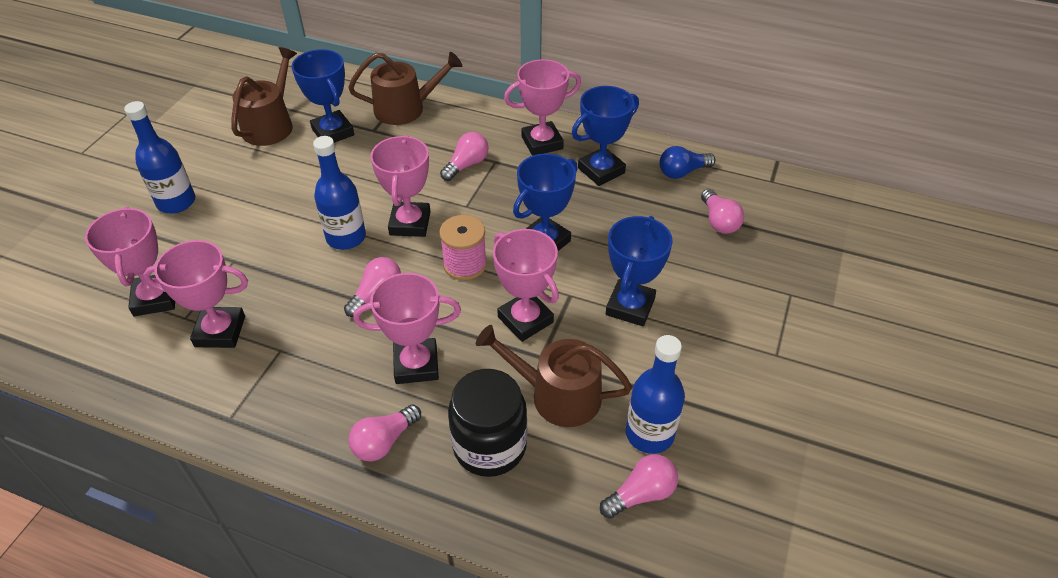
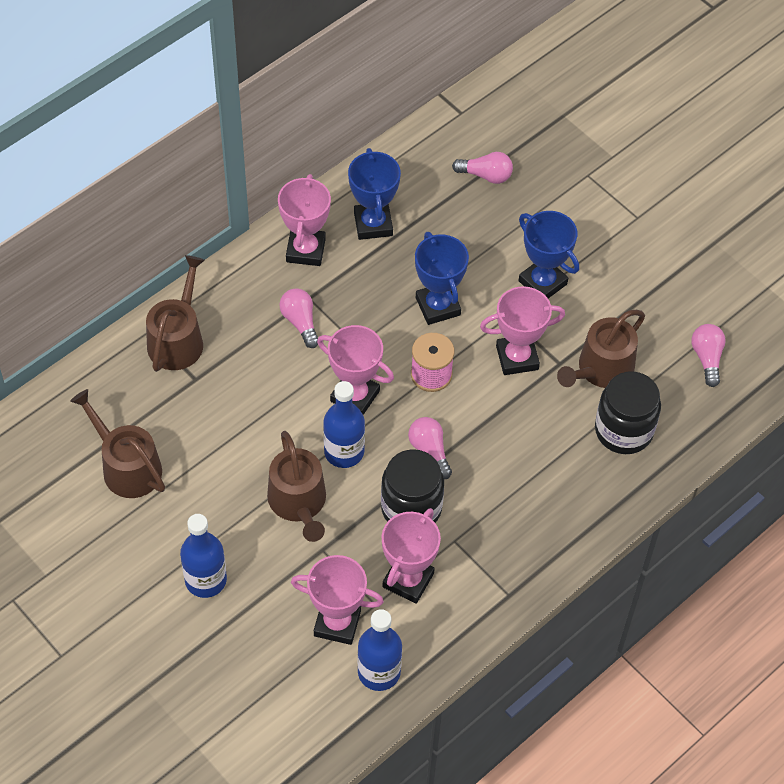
camera: 65 degrees left, 10 degrees up
blue trophy [292,49,354,143] -> none
pink light bulb [348,404,421,461] -> none
pink trophy [353,273,461,384] -> none
blue bottle [626,335,685,454] -> blue bottle moved to [357,609,402,691]
blue light bulb [659,146,715,179] -> none
none -> brown watering can [267,431,326,542]
none -> black jar [381,449,444,523]

